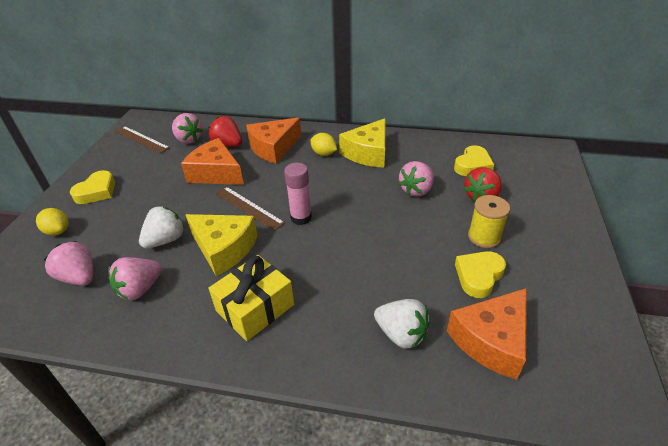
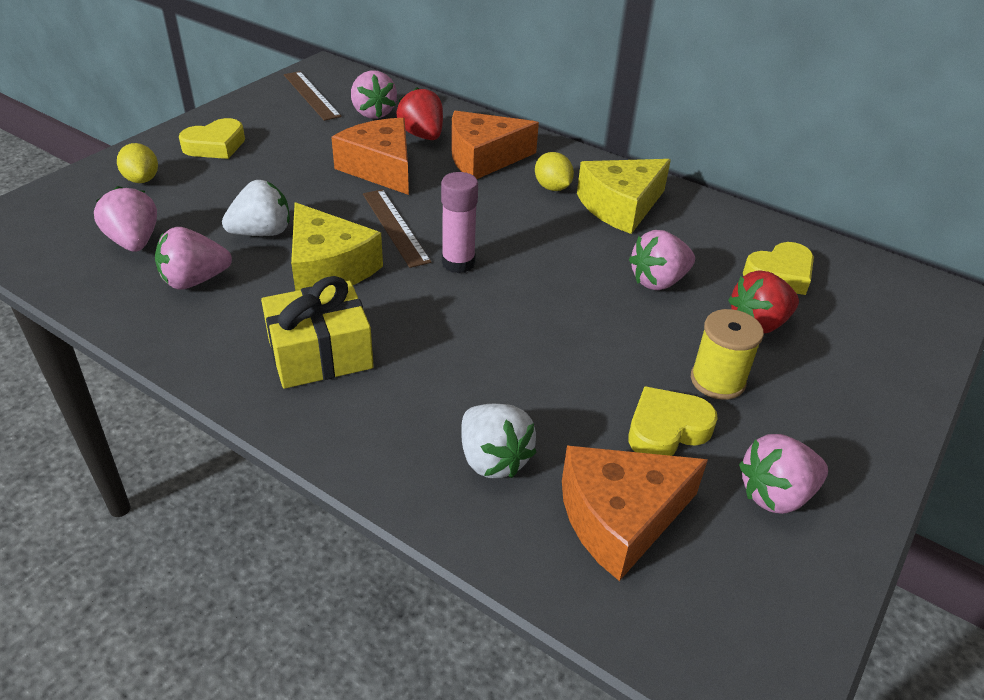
camera: 20 degrees right, 0 degrees up
none -> pink strawberry [739,434,828,514]

